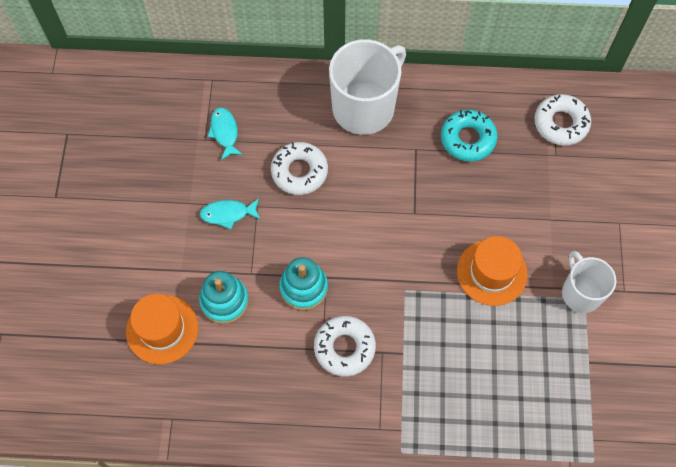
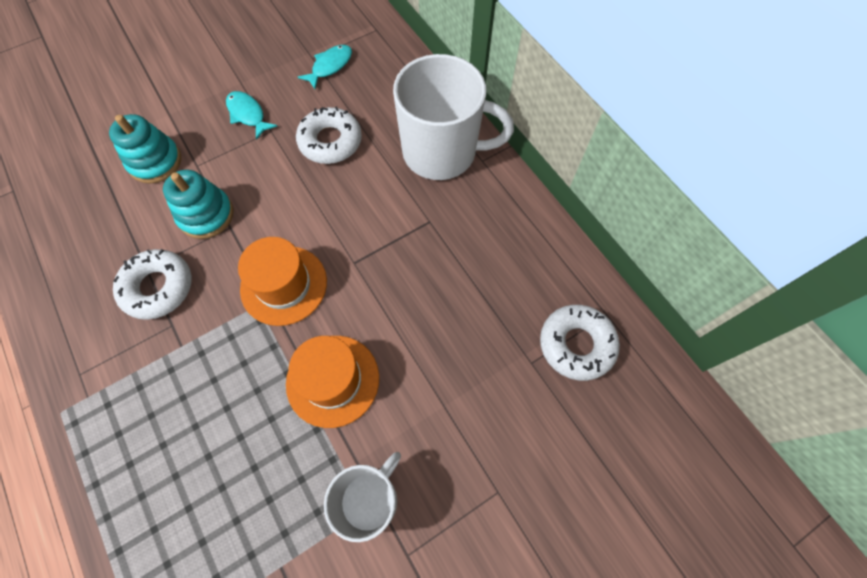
camera: 55 degrees right, 0 degrees up
orange hat [126,294,198,364] -> orange hat moved to [238,237,327,326]
turquoise donut [441,110,498,161] -> none

